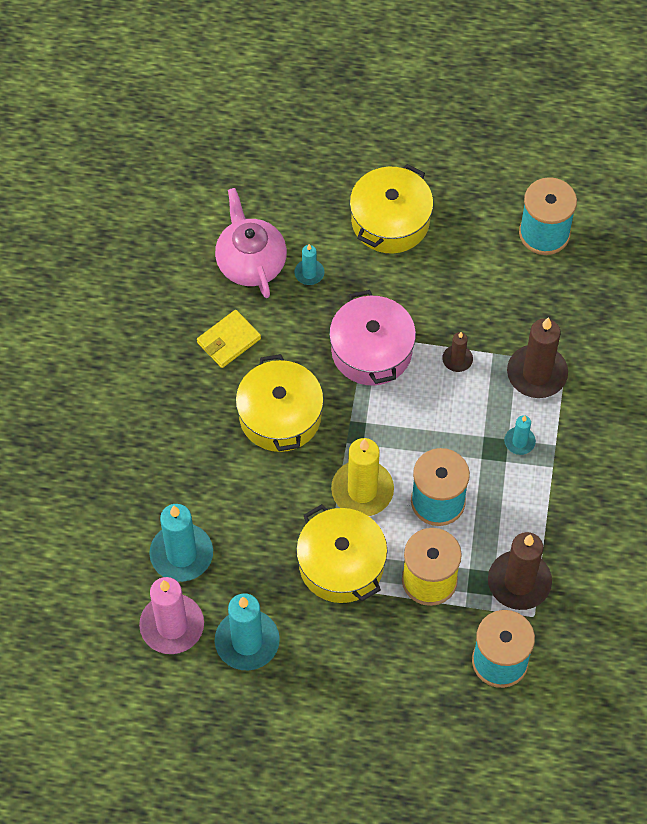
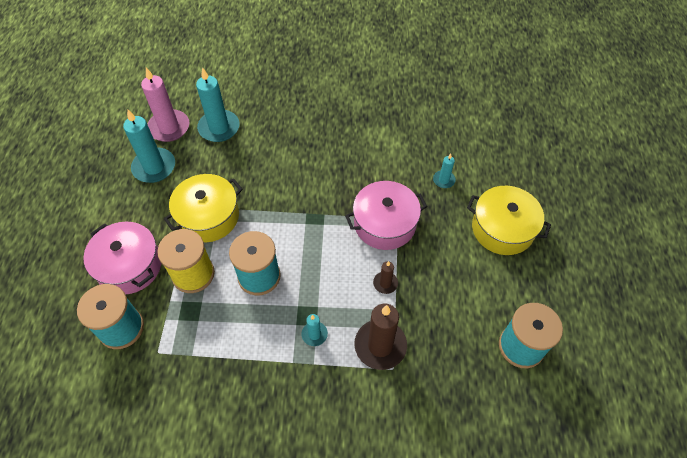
camera: 85 degrees right, 5 degrees down
yellow wallet [197,310,261,368] -> none
pink teapot [215,188,287,298] -> none
yellow pot [236,354,324,452] -> none
yellow candle [331,438,394,516] -> none
brown candle [488,532,552,610] -> none
none -> pink pot [83,222,161,294]

